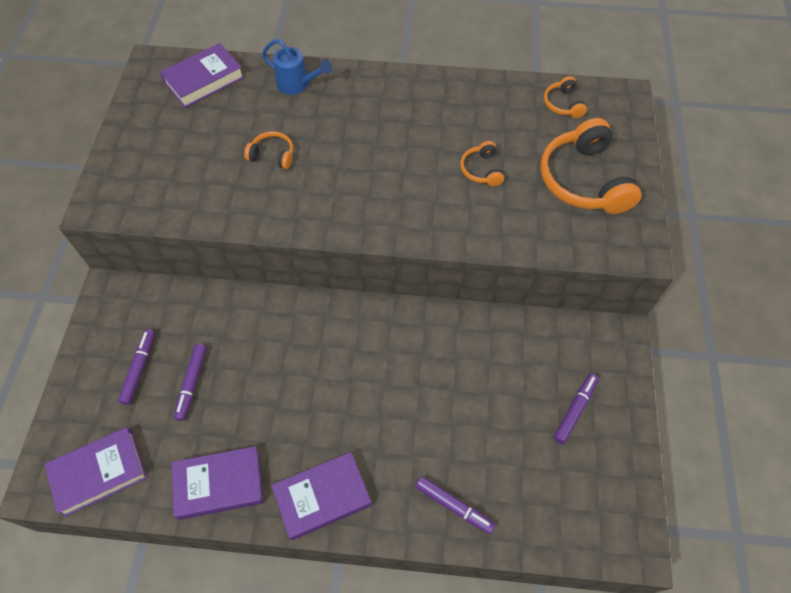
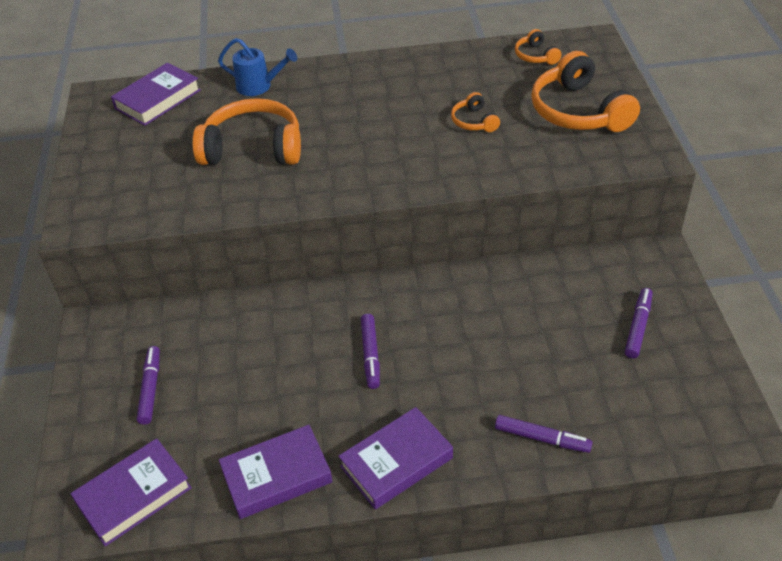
camera: 10 degrees left, 15 degrees down
purple marker [174,344,207,421] -> purple marker moved to [361,314,380,389]
orange headphones [244,131,293,169] -> orange headphones [192,98,301,165], size x2.08

